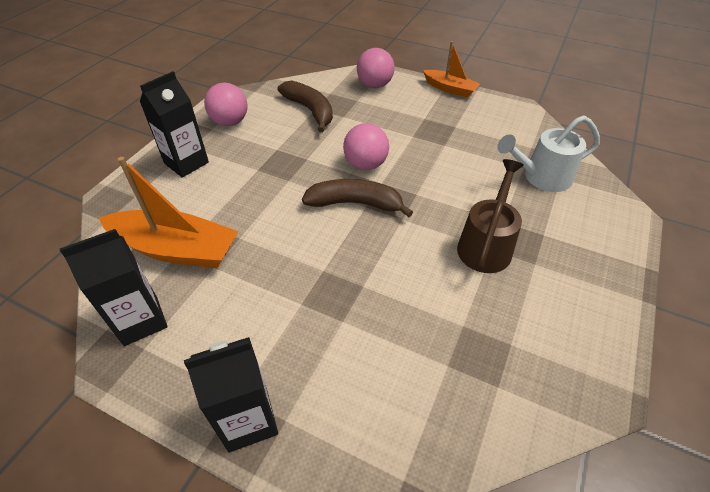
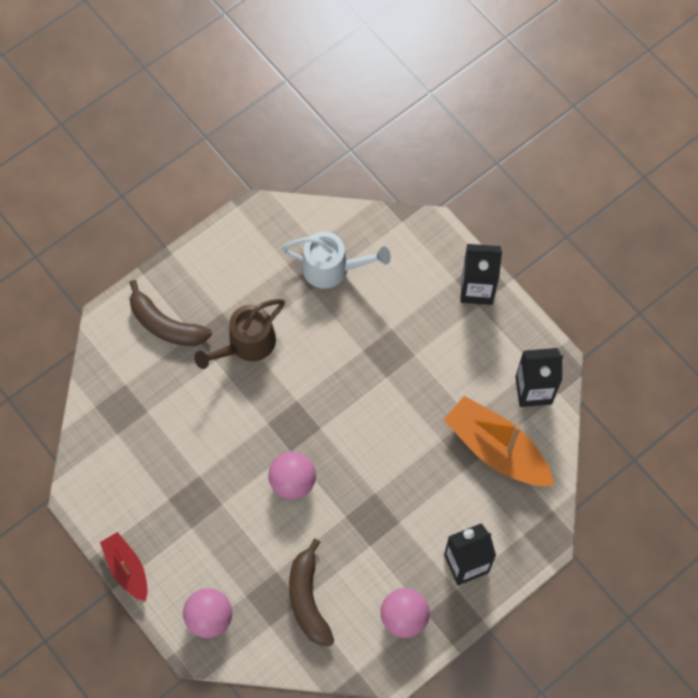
camera: 155 degrees left, 20 degrees up
brown banana [302,179,413,217] -> brown banana moved to [129,280,212,346]
orange boat [423,41,480,98] -> red boat [100,532,148,601]
white watering can [497,115,600,192] -> white watering can moved to [282,232,391,289]

